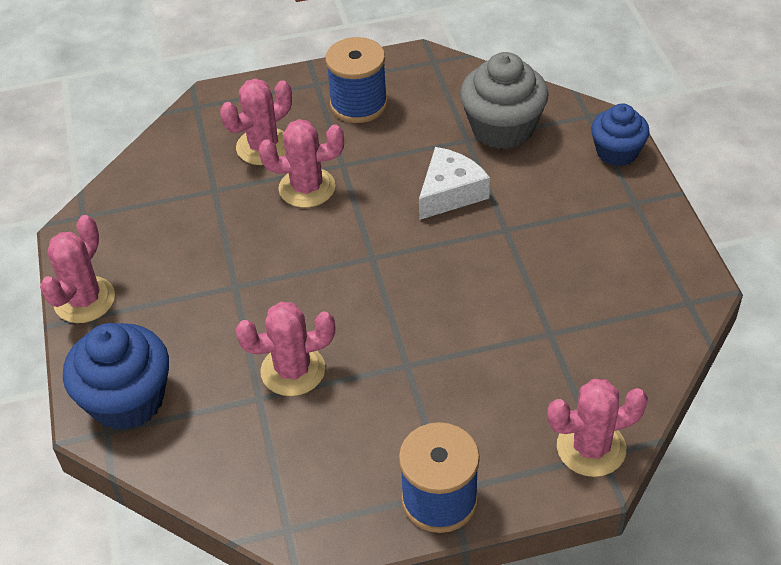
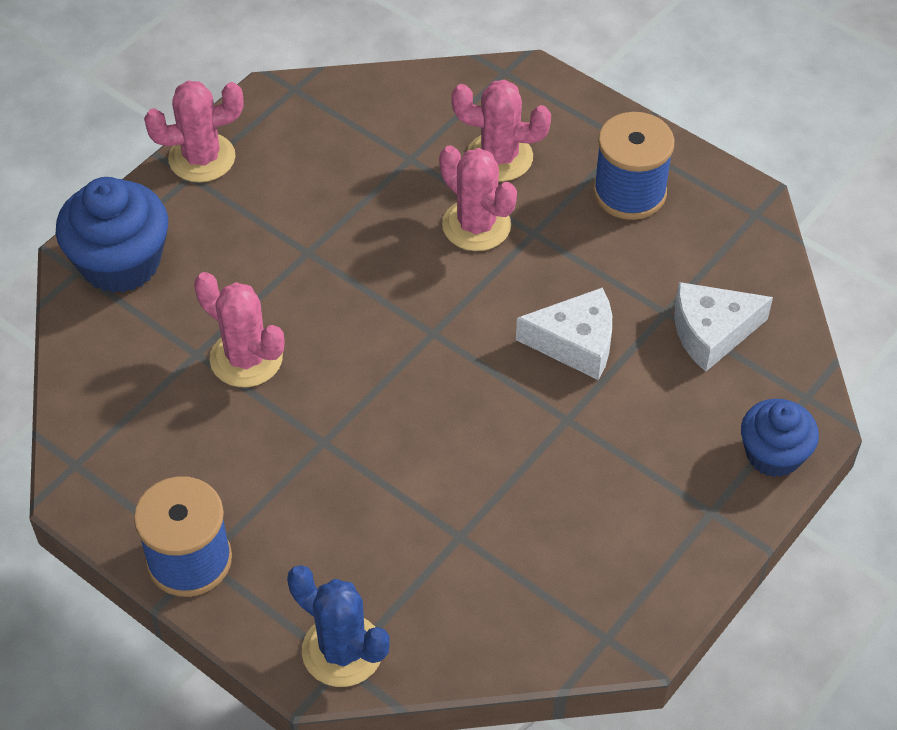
camera: 50 degrees right, 5 degrees up
grey cupcake [460,52,549,149] -> white cheese [674,282,773,372]
pink cactus [547,379,648,477] -> blue cactus [287,565,390,687]

